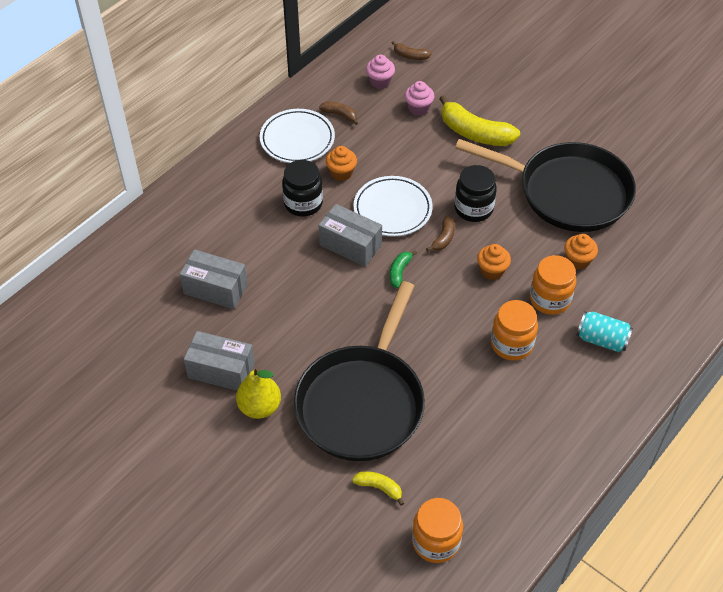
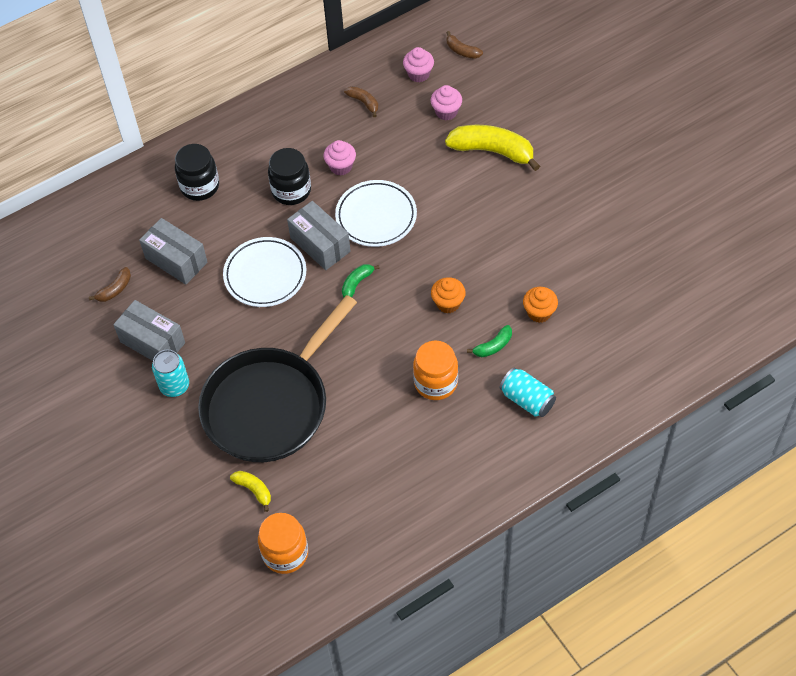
camera: 20 degrees right, 5 degrees up
yellow pear [236,367,281,419] -> turquoise can [152,350,189,397]
white plate [260,109,335,163] -> white plate moved to [223,237,306,307]
orange cupcake [326,146,357,181] -> pink cupcake [324,140,356,176]
brown banana [426,216,455,252] -> brown banana moved to [89,267,131,302]
yellow banana [439,95,520,146] -> yellow banana turned 150 degrees clockwise [445,125,540,171]
black jar [454,165,497,222] -> black jar moved to [175,144,219,201]
black pan [455,139,636,232] -> none
orange jar [530,255,576,315] -> green banana [467,325,512,357]

